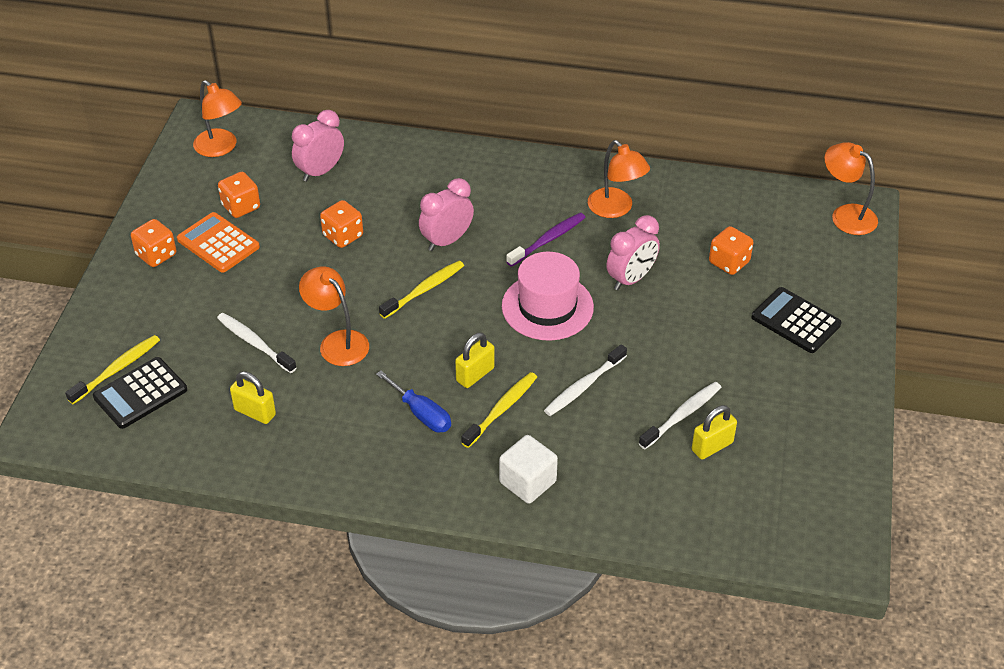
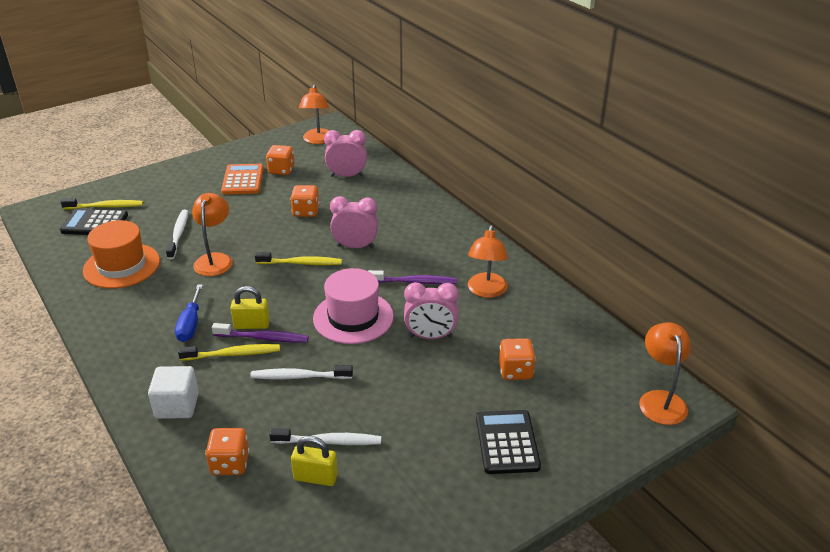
camera: 45 degrees right, 10 degrees down
orange dice [131,219,176,267] -> orange dice moved to [205,428,250,475]
yellow padlock [230,371,276,424] -> orange hat [83,220,160,289]
none -> purple toothbrush [212,323,309,343]

